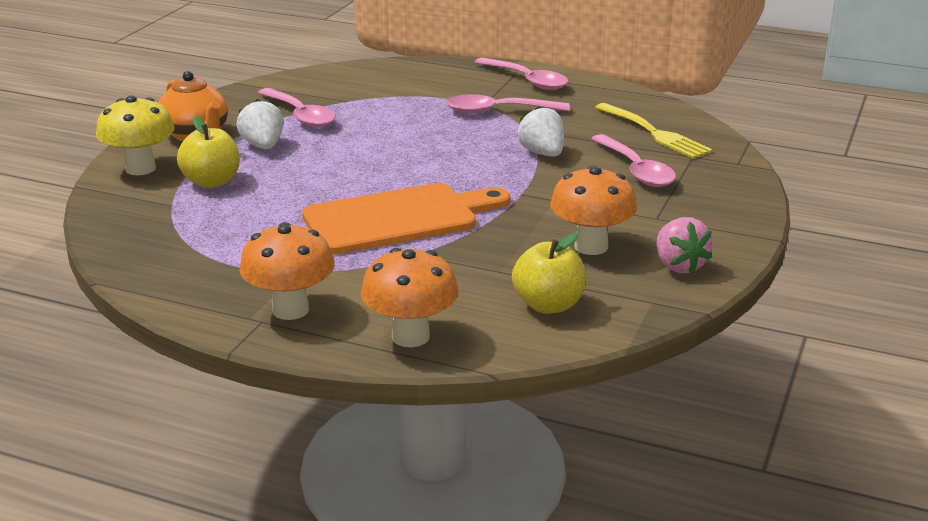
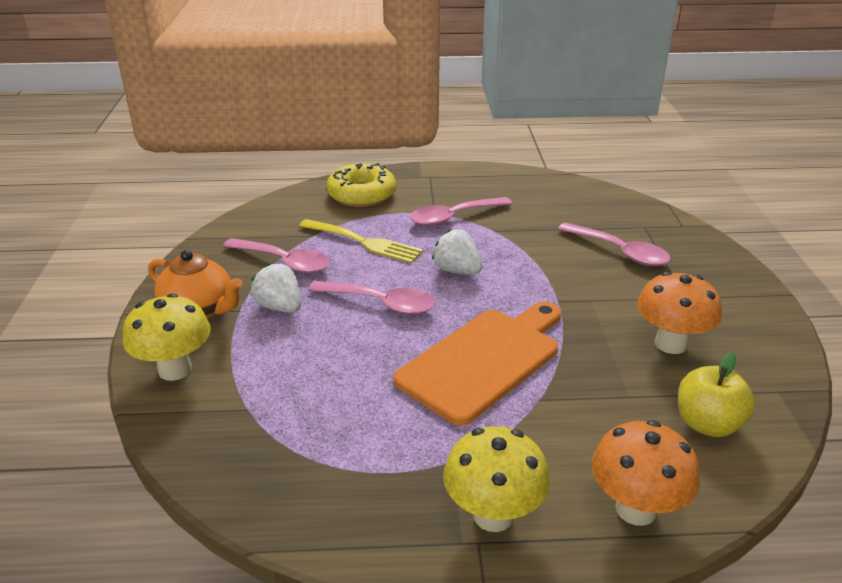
camera: 25 degrees left, 5 degrees up
yellow apple [177,116,240,188] -> none
orange mushroom [240,222,335,320] -> yellow mushroom [443,426,550,532]
pink spoon [474,58,569,90] -> pink spoon moved to [308,281,435,315]
white strawberry [517,106,564,157] -> white strawberry moved to [432,229,483,274]
yellow fork [595,103,713,159] -> yellow fork moved to [299,219,423,263]
pink strawberry [657,217,713,274] -> none
none -> yellow donut [327,163,396,207]

